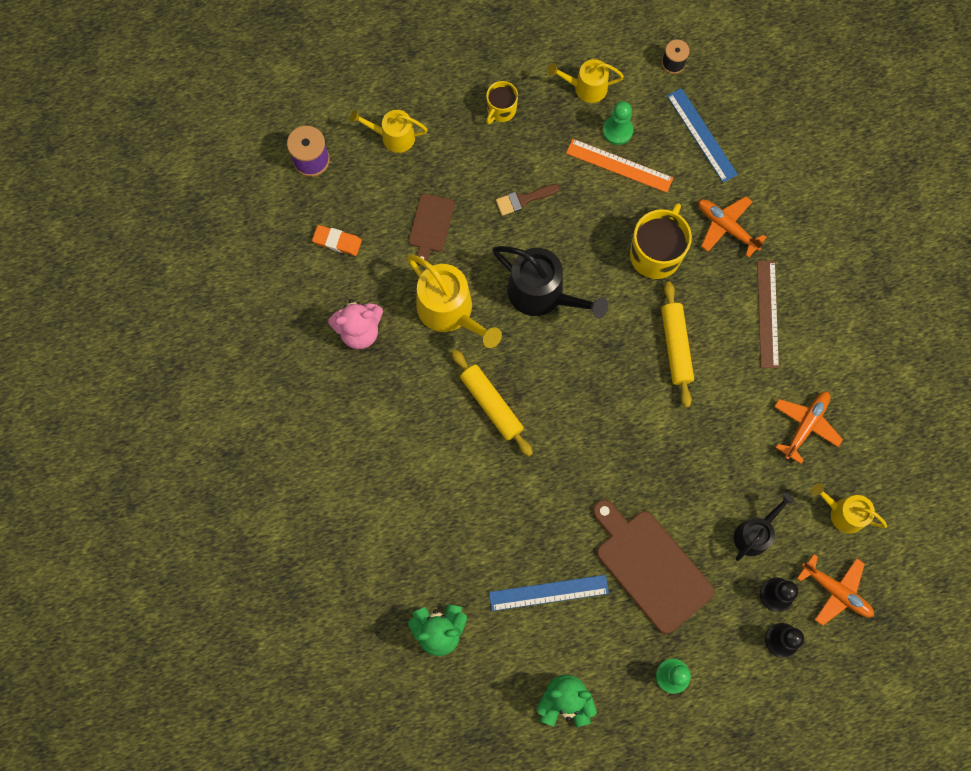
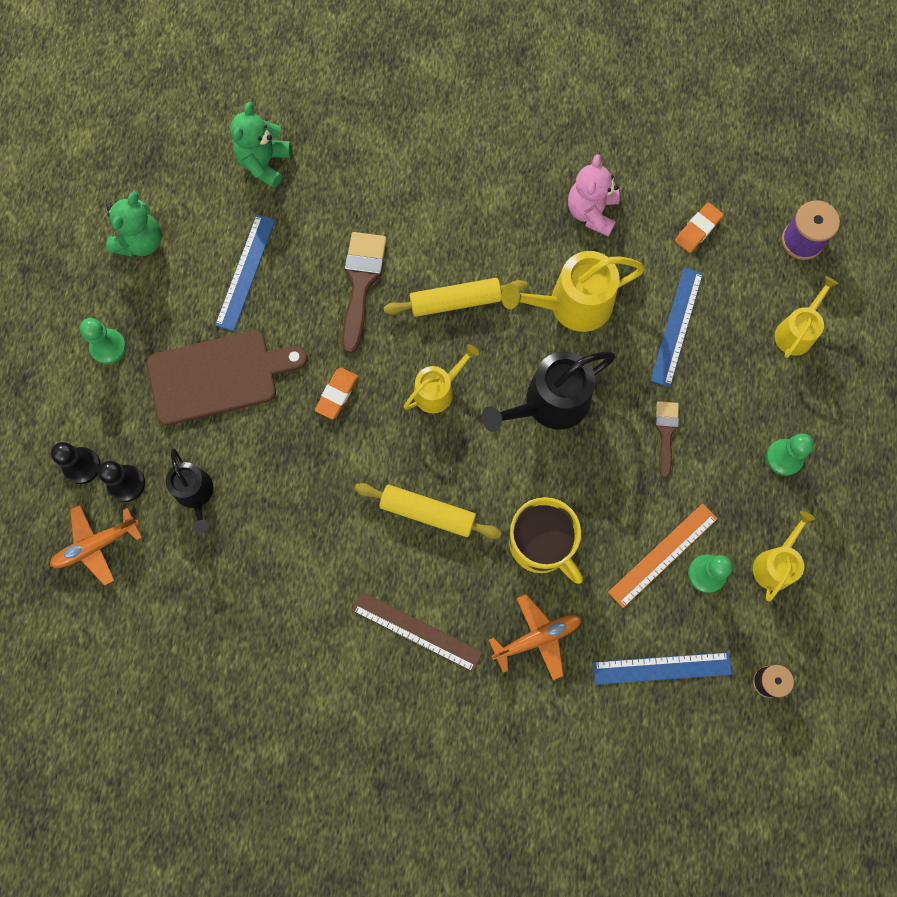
camera: 115 degrees right, 0 degrees up
brown cutting board [409,194,455,265] -> blue ruler [650,268,703,387]
yellow mug [486,81,518,124] -> green pawn [766,434,814,476]
orange plane [774,392,843,464] -> none
yellow watering can [811,483,887,534] -> yellow watering can moved to [403,344,479,413]
none -> orange eraser [315,367,358,419]
none -> brown brush [342,232,387,353]

